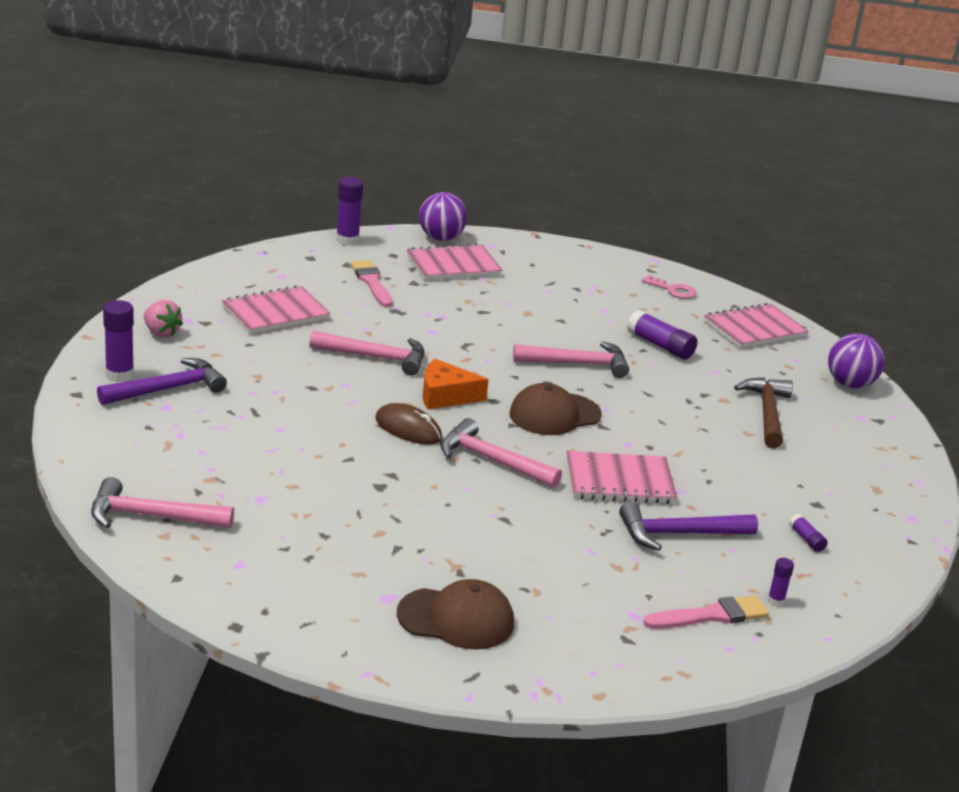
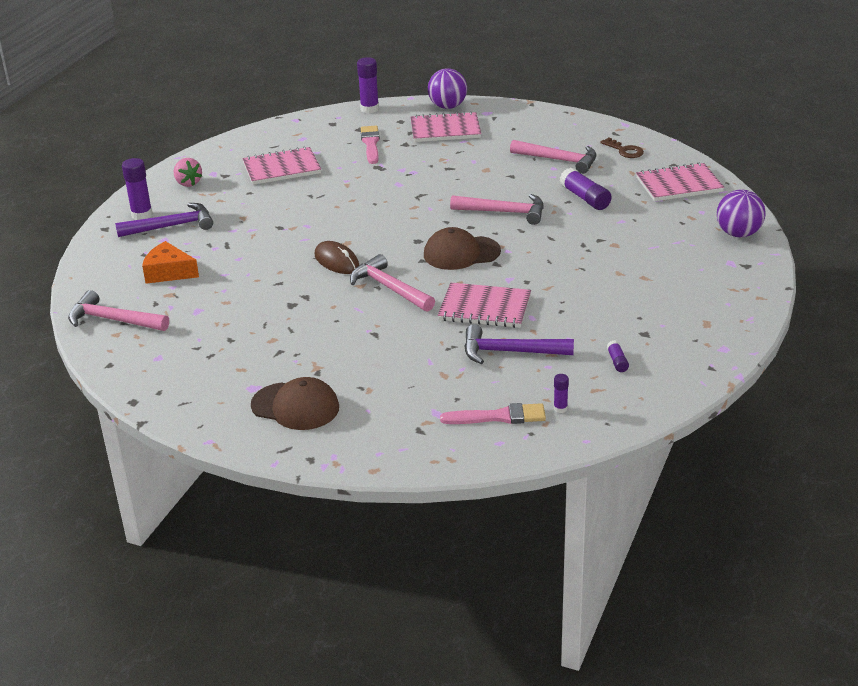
camera: 20 degrees right, 5 degrees up
pink hammer [309,331,424,376] -> pink hammer moved to [510,140,597,174]
orange cheese [423,359,489,410] -> orange cheese moved to [142,241,199,284]
pink key [642,275,697,299] -> brown key [600,138,644,158]
brown hammer [734,378,793,449] -> none

